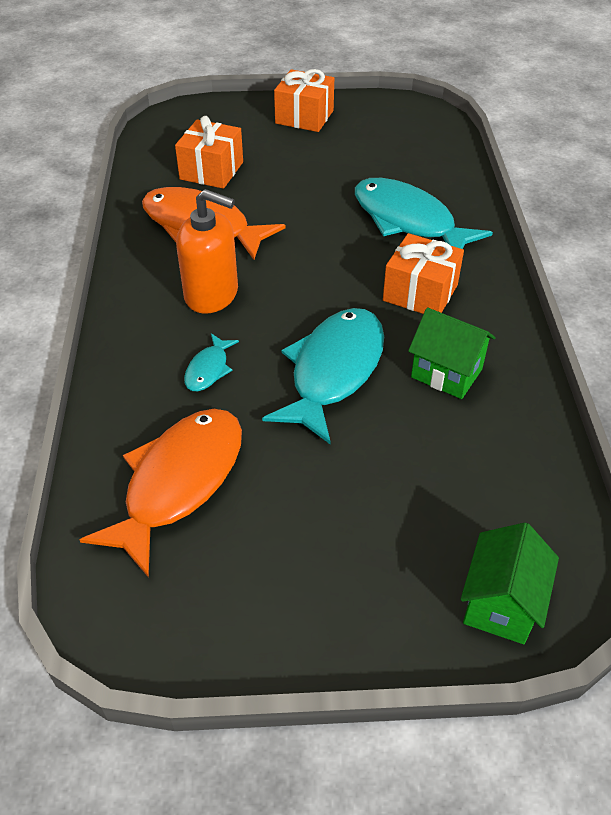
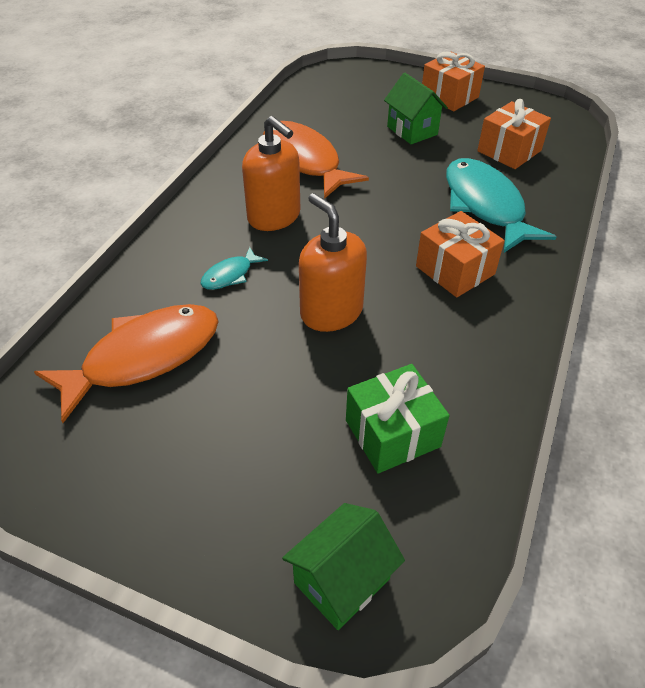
camera: 25 degrees right, 0 degrees up
orange gift [175,116,243,189] -> orange gift moved to [477,99,551,169]
turquoise fish [262,308,384,444] -> orange soap dispenser [299,193,367,332]
green house [408,308,496,399] -> green house moved to [384,73,448,144]
none -> green gift [346,364,449,474]

